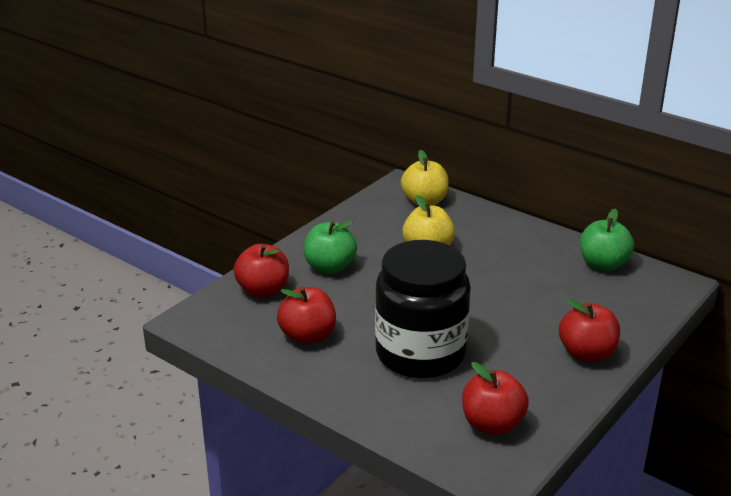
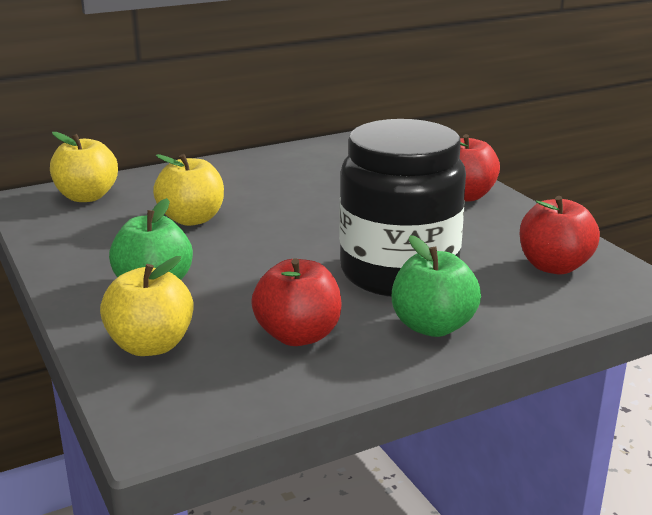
camera: 65 degrees left, 5 degrees down
red apple [234,244,289,298] -> yellow apple [100,256,194,356]
green apple [580,209,634,271] -> green apple moved to [392,235,481,337]

